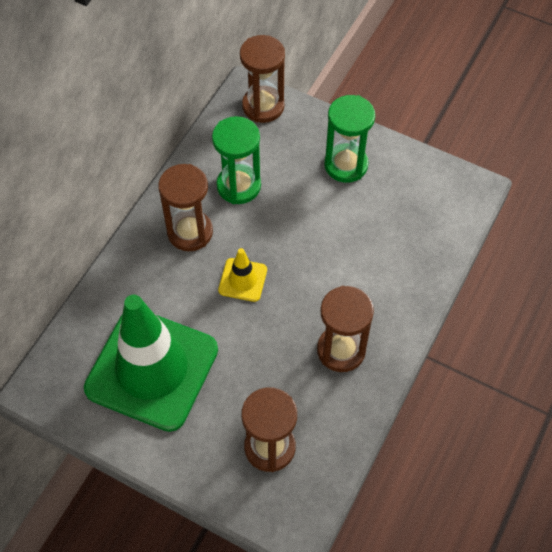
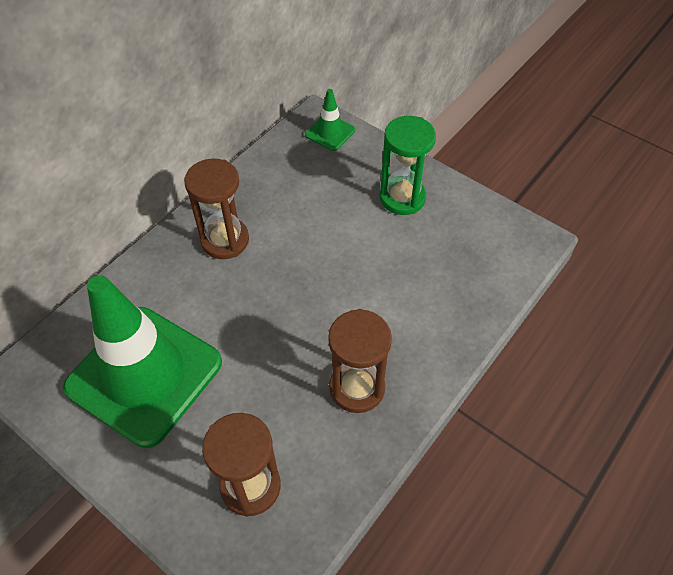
camera: 10 degrees right, 5 degrees down
green hourglass [212,116,261,204] -> none
yellow traffic cone [218,248,267,302] -> none
brown hourglass [240,35,285,123] -> green traffic cone [305,89,355,151]

